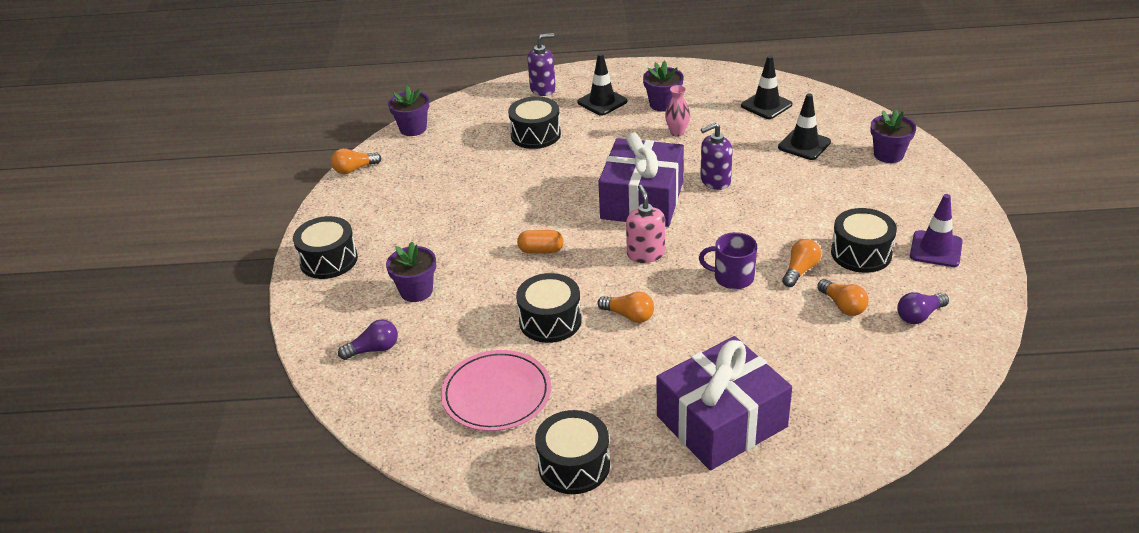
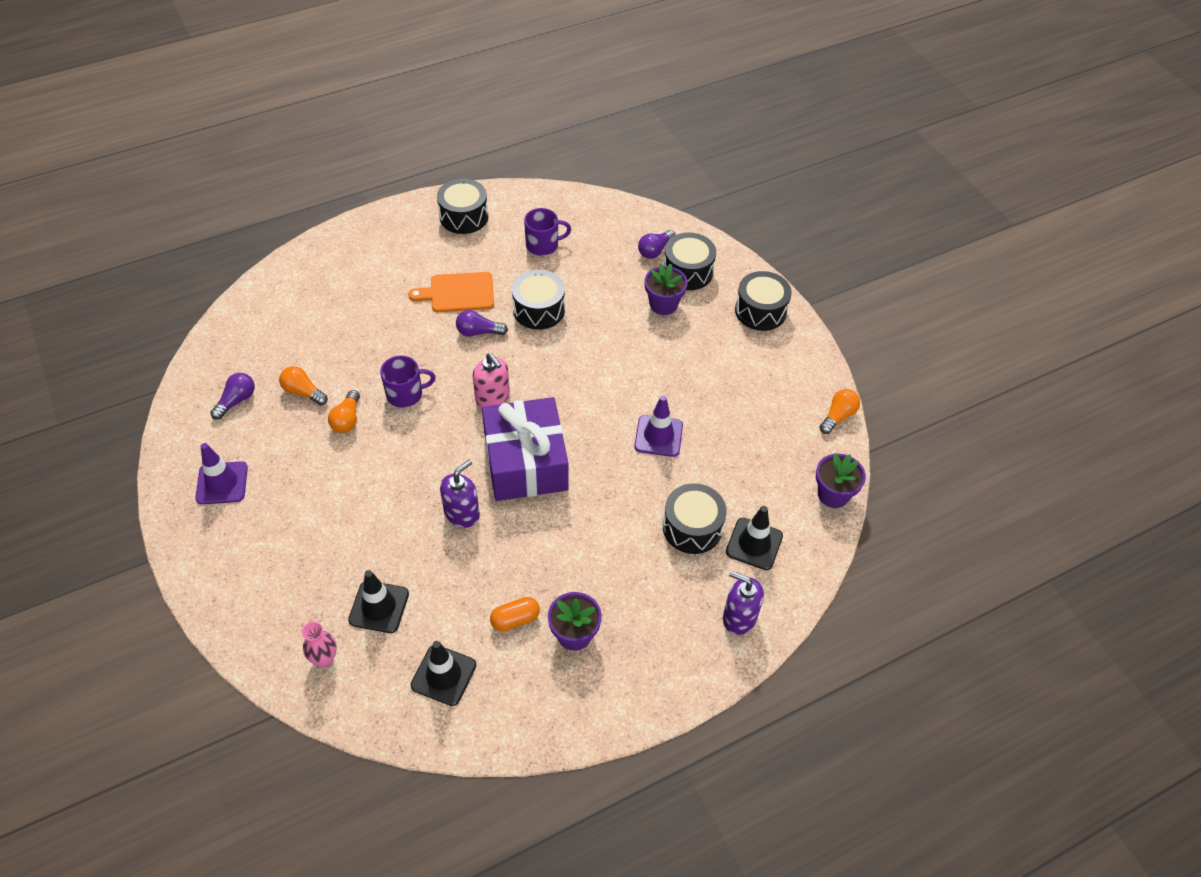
camera: 150 degrees right, 15 degrees up
pink plate [441,350,551,431] -> purple mug [524,208,571,256]
orange capsule [517,230,564,253] -> orange capsule moved to [490,597,540,631]
purple soap dispenser [527,33,556,96] -> purple soap dispenser turned 75 degrees clockwise [723,571,764,635]
black traffic cone [577,53,627,116] -> black traffic cone moved to [726,506,783,570]
orange light bulb [597,292,654,323] -> purple light bulb [456,310,508,337]
purple gift [657,336,792,470] -> none
pink vase [665,85,690,137] -> pink vase moved to [302,622,337,667]
black drum [831,208,897,273] -> black drum moved to [663,233,716,290]
purple flower pot [870,109,916,163] -> none
none -> orange cutting board [408,272,494,312]
none -> purple traffic cone [634,395,683,457]

